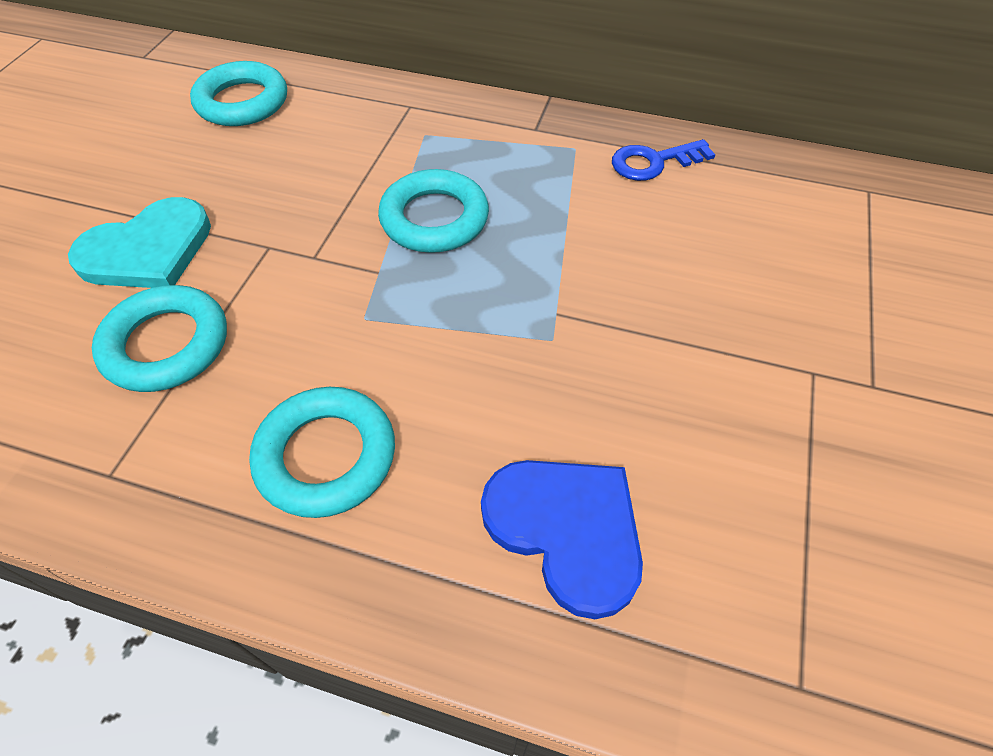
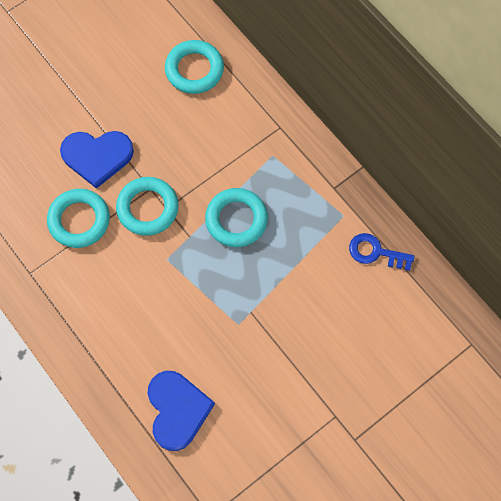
camera: 35 degrees right, 15 degrees up
turquoise heart [68,197,211,288] -> blue heart [60,131,134,189]
turquoise ring [249,387,395,518] -> turquoise ring moved to [116,177,179,236]

